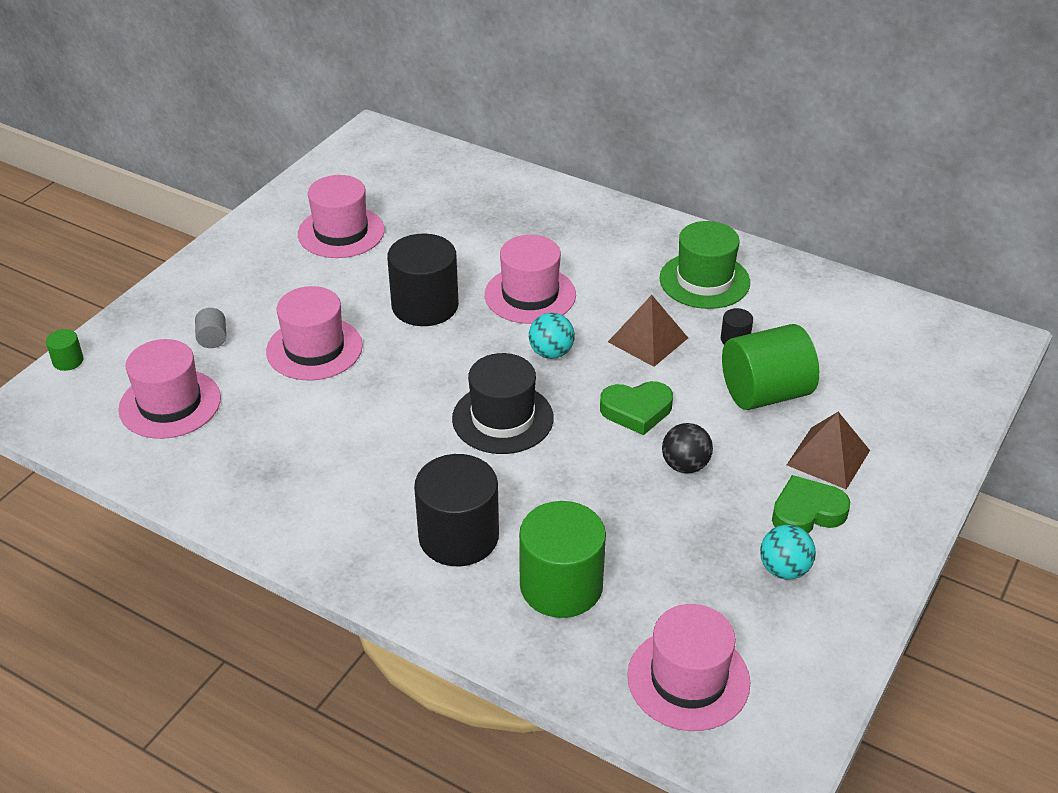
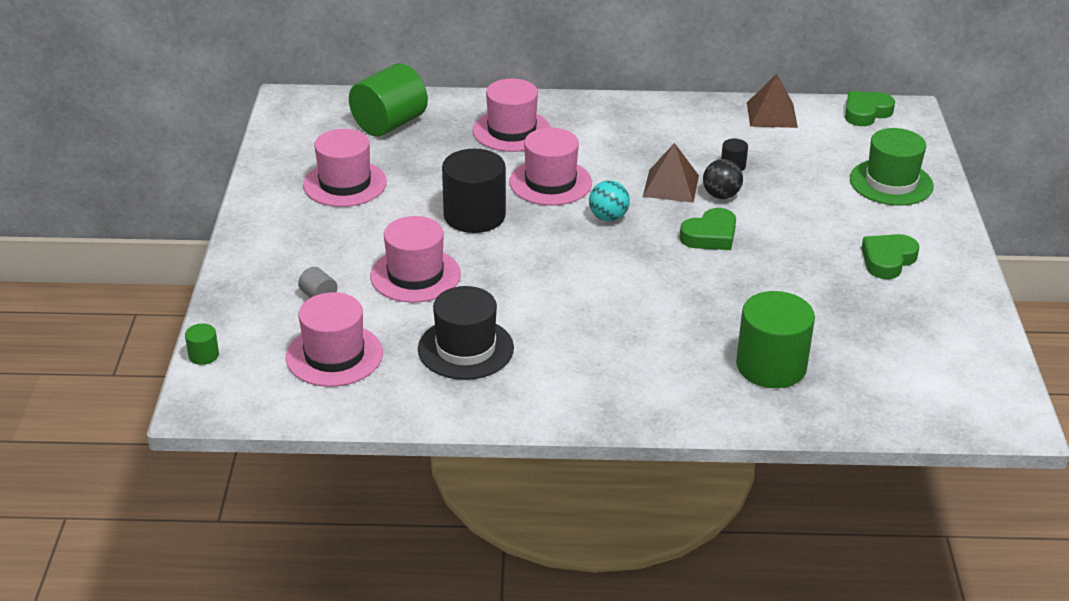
camera: 30 degrees left, 5 degrees down
black cylinder [414,454,499,566] -> none
black hat [452,353,554,454] -> black hat moved to [418,286,514,380]
pink hat [627,604,750,731] -> pink hat moved to [473,78,551,152]
green hat [660,221,750,309] -> green hat moved to [850,128,934,206]
black ball [662,423,713,473] -> black ball moved to [703,159,743,199]
green cylinder [722,324,819,410] -> green cylinder moved to [349,63,428,137]
turquoise ball [760,525,816,579] -> none
brown pyramid [787,412,870,489] -> brown pyramid moved to [747,74,798,128]
none -> green heart [845,91,895,126]

